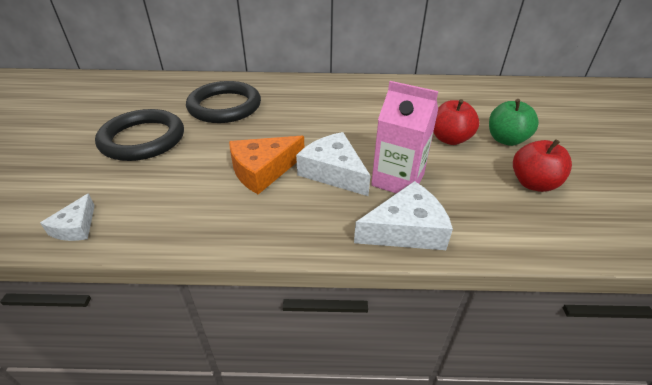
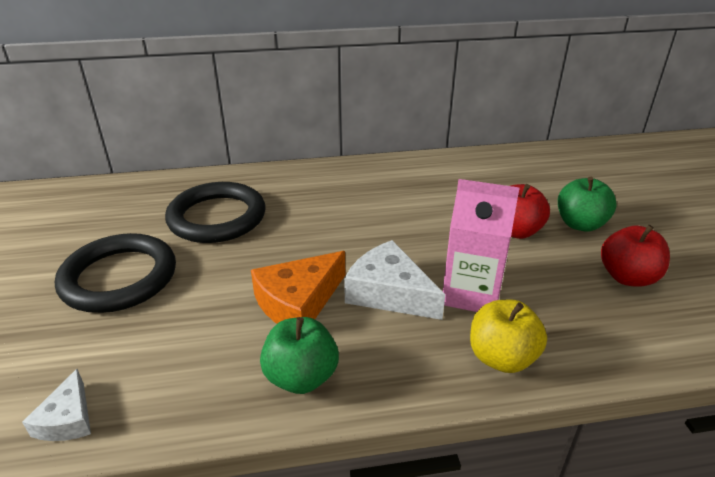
camera: 10 degrees left, 5 degrees down
white cheese [354,181,453,250] -> yellow apple [470,299,547,373]
none -> green apple [260,317,339,394]

